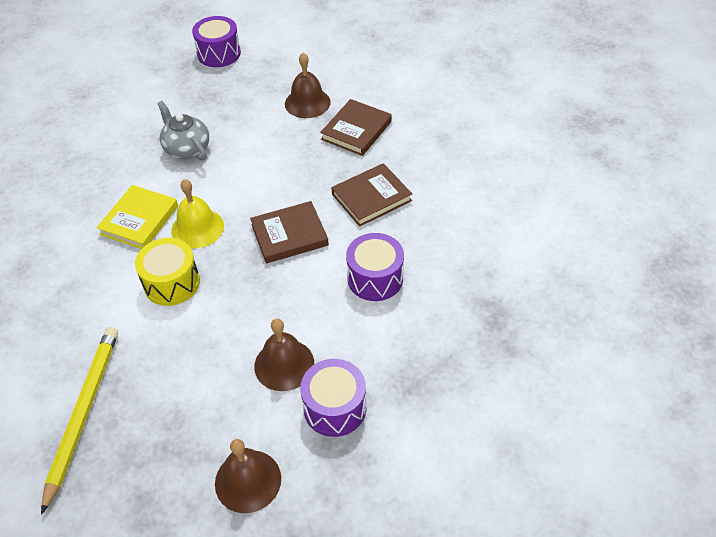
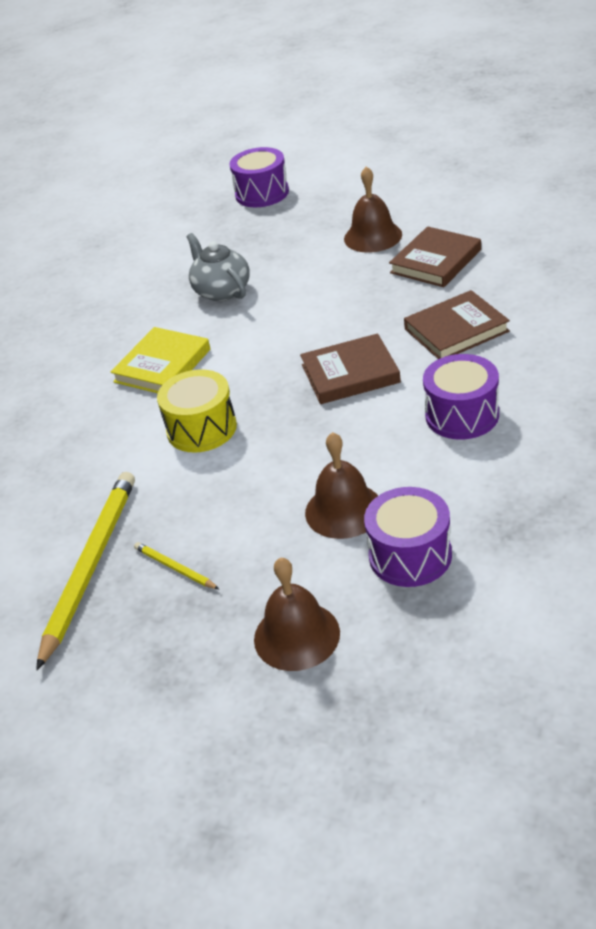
camera: 10 degrees right, 10 degrees down
yellow bell [171,179,224,249] -> none
none -> yellow pencil [134,542,219,589]

